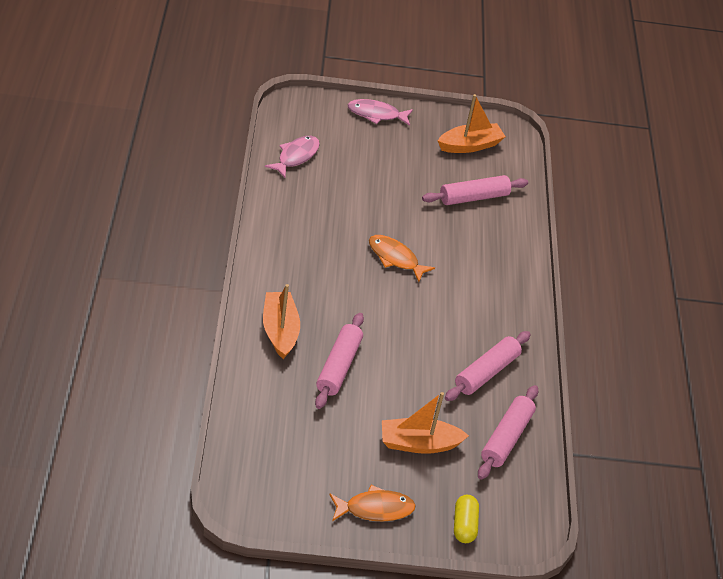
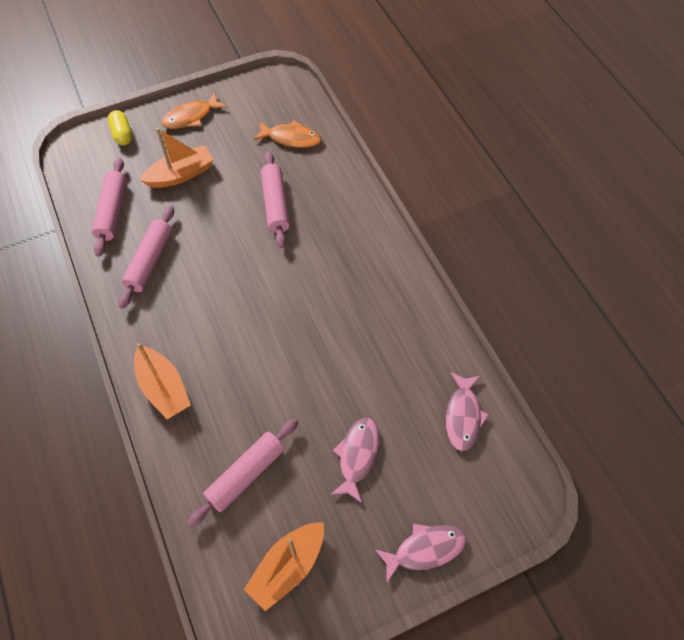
camera: 160 degrees right, 15 degrees up
orange boat [263,284,300,359] -> orange boat moved to [134,343,191,419]
orange fish [369,235,435,282] -> orange fish moved to [254,121,322,148]
none -> pink fish [330,418,379,503]

